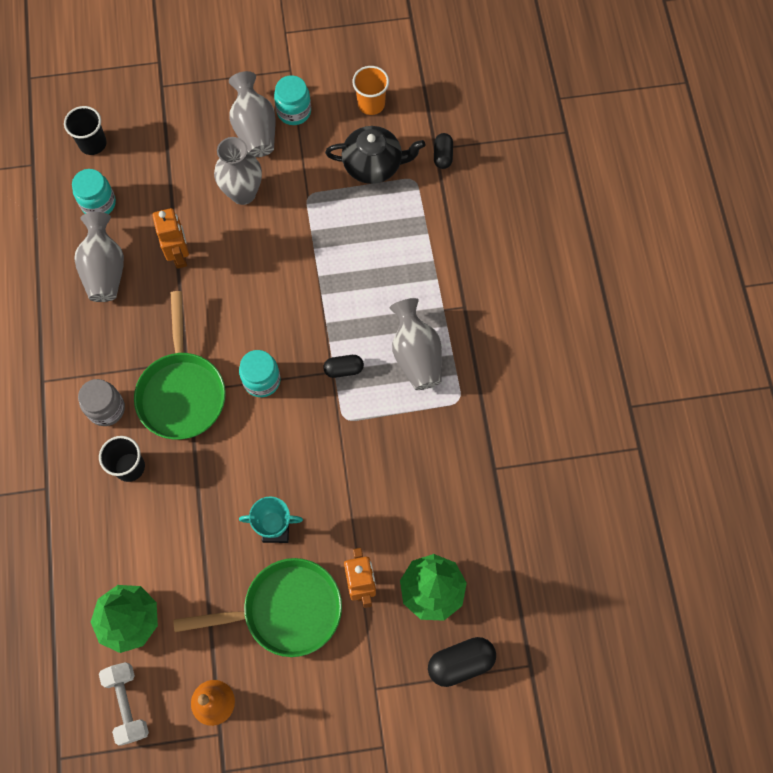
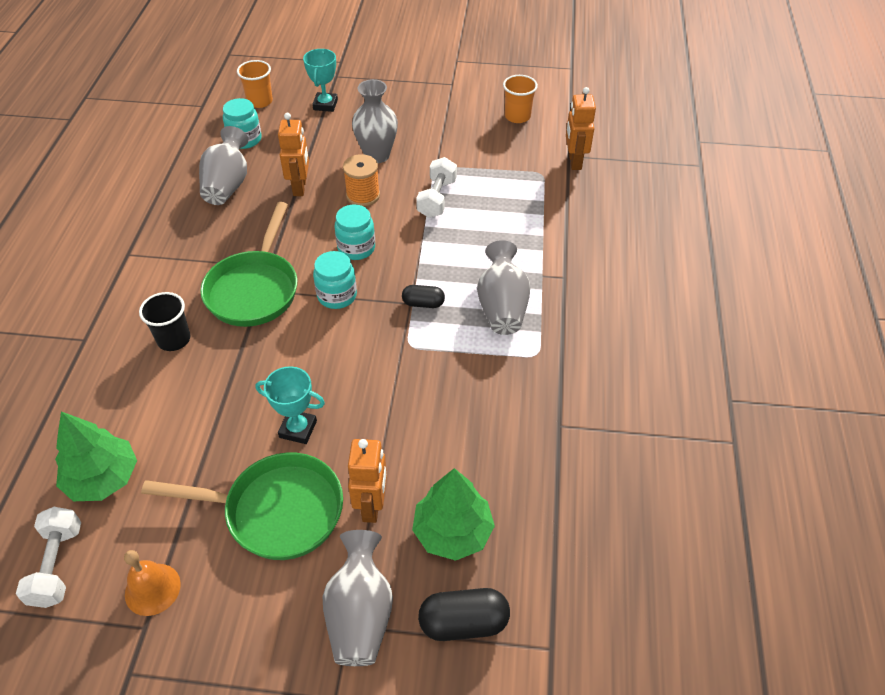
camera: 15 degrees right, 20 degrees down
black cup [64,106,107,155] -> orange cup [237,60,273,108]
grey jar [78,379,125,426] -> none
grey vase [229,71,276,157] -> grey vase moved to [322,530,393,666]
turquoise jar [274,75,311,125] -> turquoise jar moved to [335,204,375,260]
black teapot [325,126,425,184] -> none
black capsule [434,133,453,169] -> orange robot [566,87,596,170]
none -> turquoise trophy [303,49,338,112]
none -> orange spool [343,154,380,206]
none -> white dumbbell [416,157,457,218]

